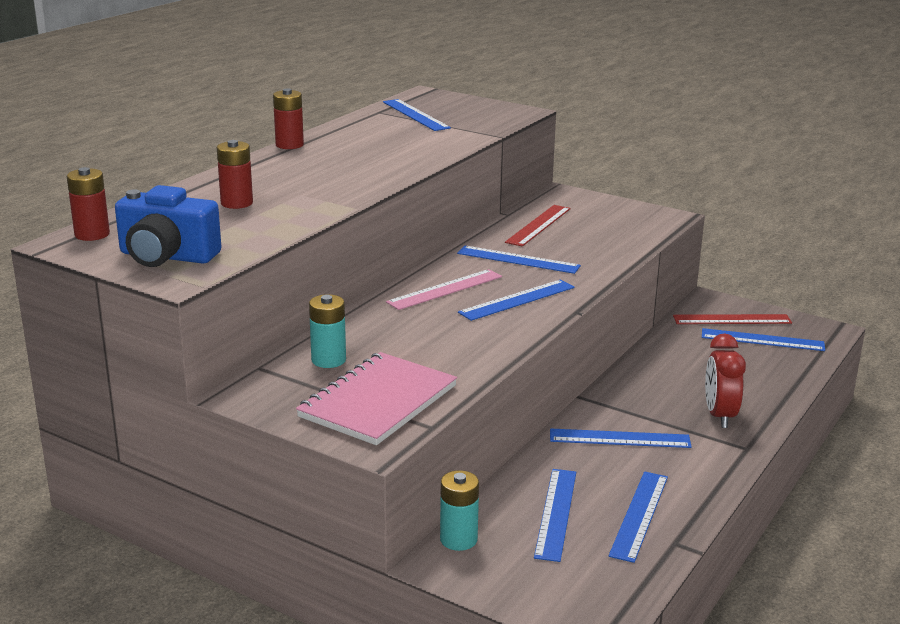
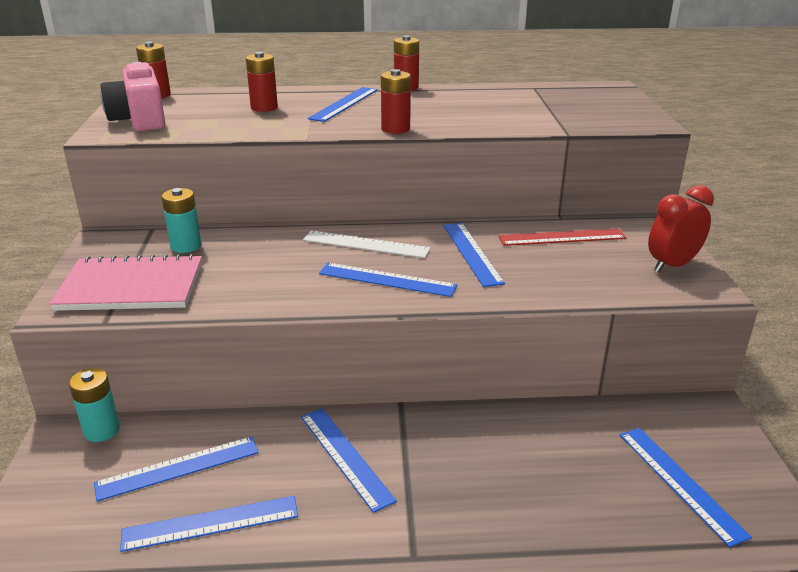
camera: 55 degrees right, 5 degrees up
blue camera [115,185,221,267] -> pink camera [100,62,165,131]
blue ruler [383,99,451,131] -> blue ruler moved to [308,87,378,122]
pink ruler [386,269,502,310] -> white ruler [303,231,430,258]
red ruler [673,314,792,324] -> none
red clock [705,334,746,428] -> red clock moved to [648,185,714,273]
none -> red battery [381,69,411,134]

